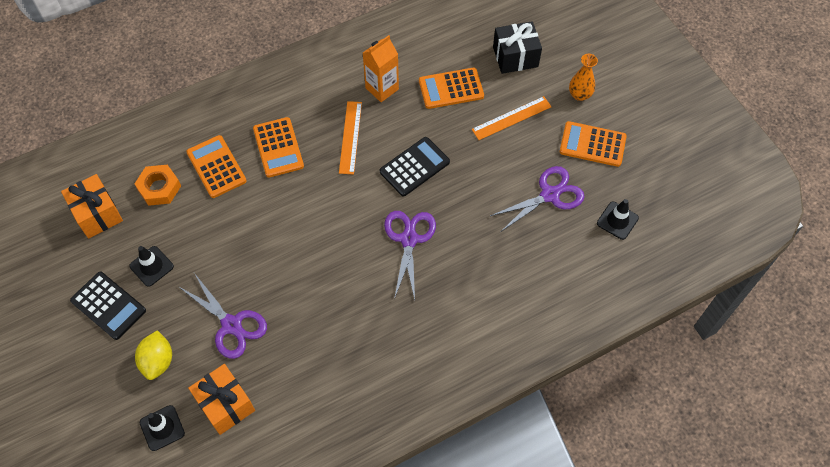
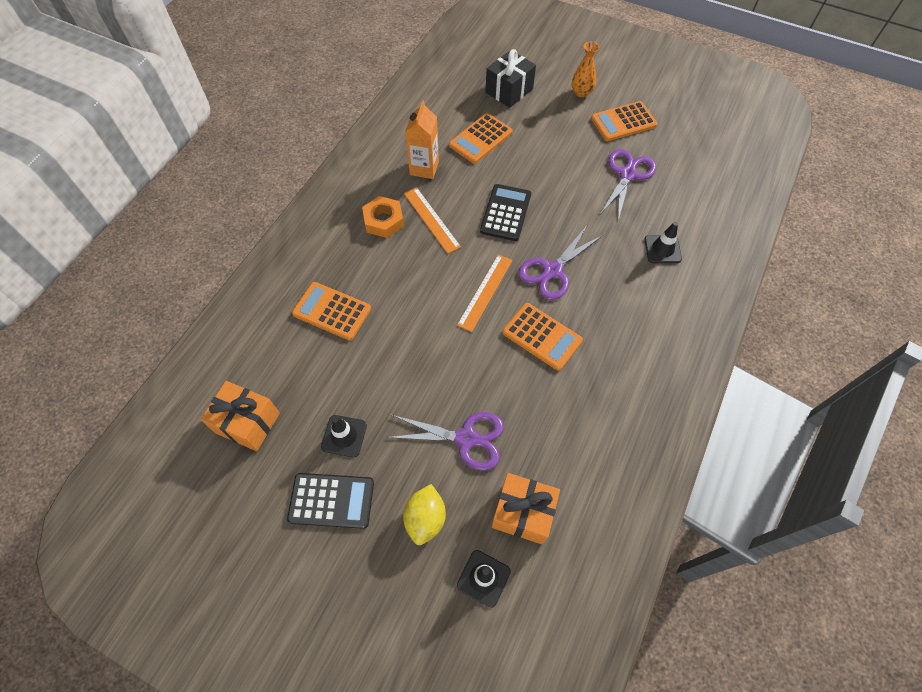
camera: 35 degrees left, 0 degrees up
orange nut [135,165,181,206] -> orange nut moved to [362,196,404,238]
yellow lemon [135,330,172,380] -> yellow lemon turned 45 degrees clockwise [403,484,446,545]
orange calculator [253,117,304,178] -> orange calculator moved to [503,303,583,371]
purple scissors [384,211,436,300] -> purple scissors turned 105 degrees counterclockwise [518,226,603,300]
orange ruler [471,96,552,140] -> orange ruler moved to [457,254,513,332]
black traffic cone [597,199,639,240] -> black traffic cone moved to [645,222,682,263]

